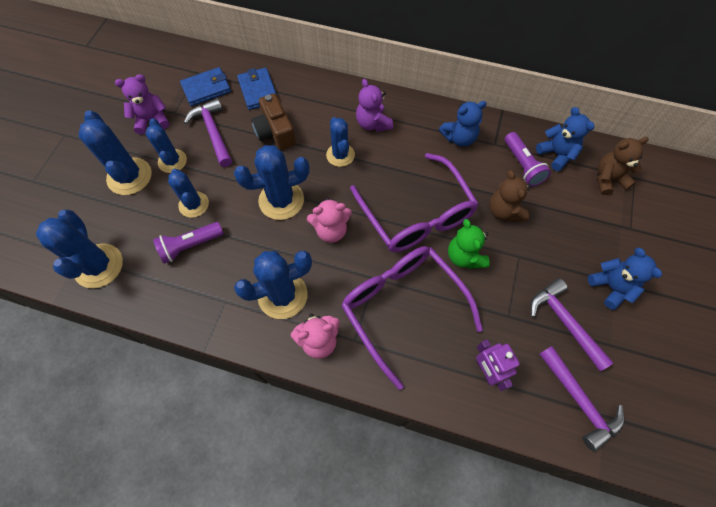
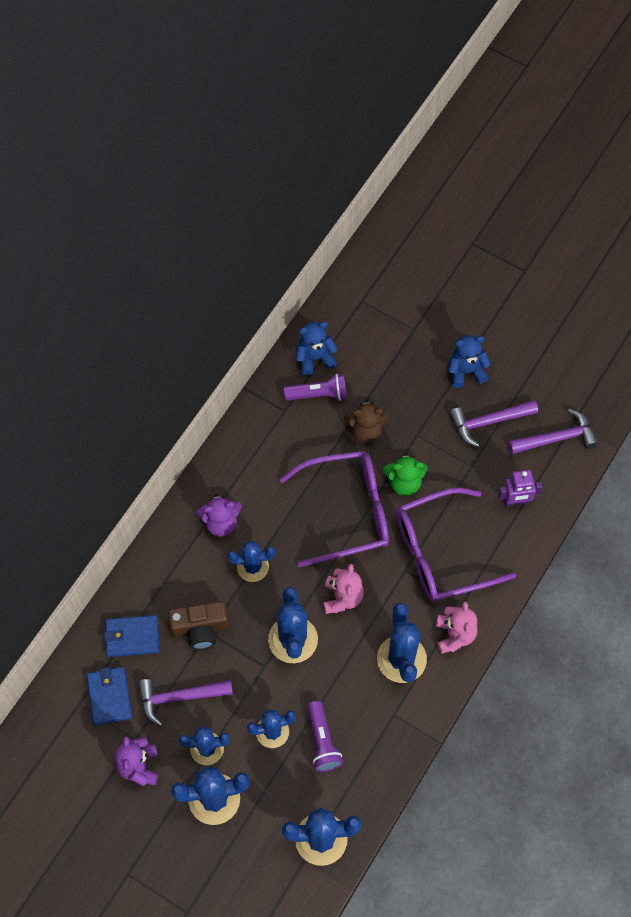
camera: 75 degrees left, 0 degrees up
blue teddy bear [439,101,487,147] -> none
brown teddy bear [597,137,649,195] -> none

